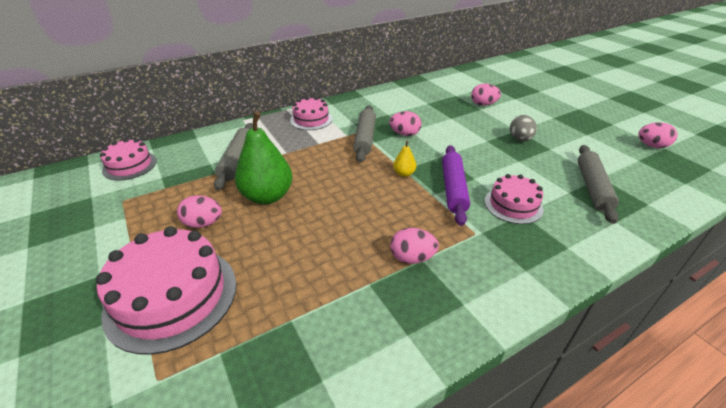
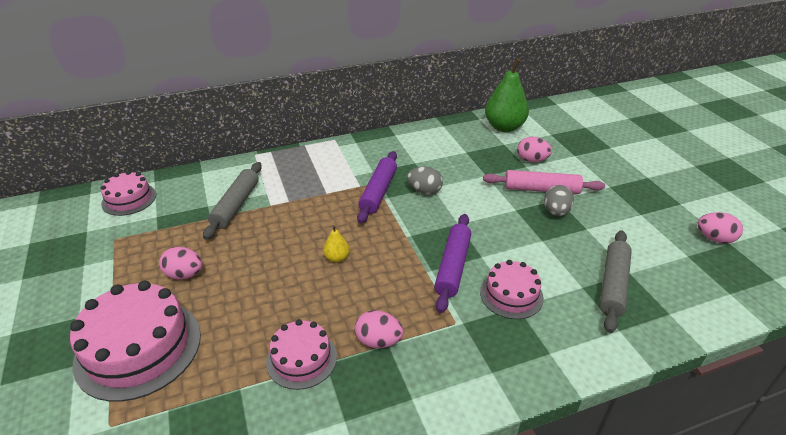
camera: 10 degrees right, 0 degrees up
green pear [235,111,293,205] -> green pear moved to [485,58,529,132]
pink cake [290,97,332,130] -> pink cake moved to [266,319,337,390]
grey rolling pin [353,105,376,162] -> purple rolling pin [357,151,397,224]
pink egg [389,111,422,136] -> grey egg [407,167,443,195]
yellow pear [393,141,416,177] -> yellow pear moved to [323,225,350,263]
none -> pink rolling pin [483,170,605,194]

